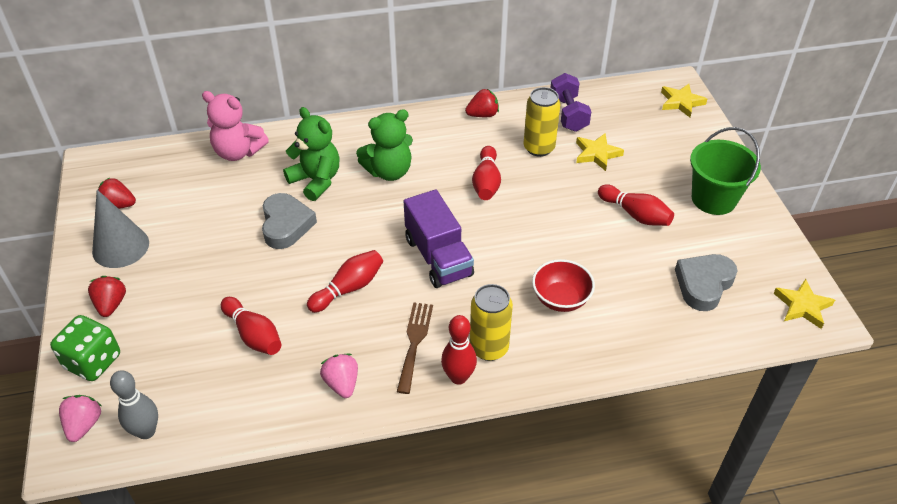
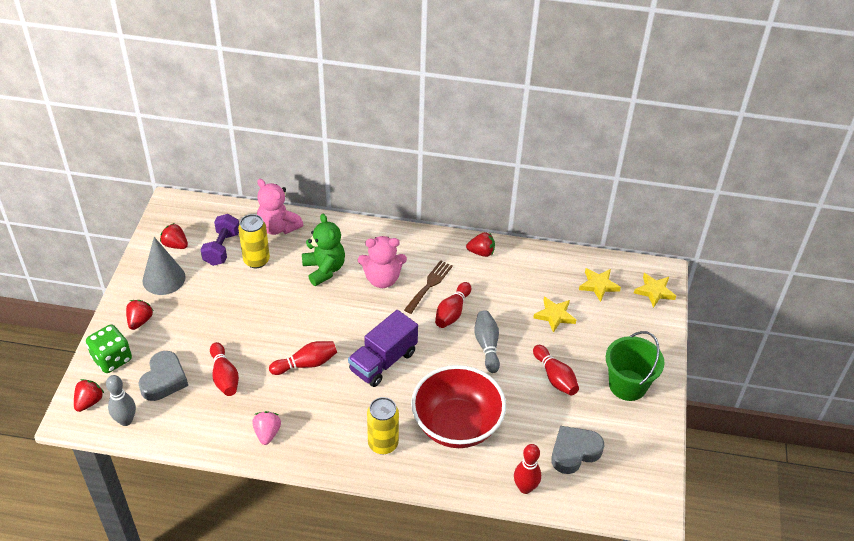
camera: 20 degrees right, 0 degrees up
pink strawberry [59,395,102,442] -> red strawberry [74,379,104,412]
grey heart [262,193,317,249] -> grey heart moved to [138,351,188,401]
green teddy bear [356,109,413,181] -> pink teddy bear [358,236,407,288]
brown fork [397,302,433,394] -> brown fork moved to [404,260,453,314]
purple truck [404,189,474,288] -> purple truck turned 45 degrees clockwise [348,310,418,387]
red bowling pin [441,315,477,385] -> red bowling pin moved to [514,444,541,494]
yellow can [524,87,560,157] -> yellow can moved to [238,214,270,268]
red bowl [532,259,595,312] -> red bowl [411,365,506,448], size x1.88
purple dumbbell [551,73,591,132] -> purple dumbbell moved to [200,214,239,266]
yellow star [773,279,835,329] -> yellow star moved to [579,268,621,302]
none -> grey bowling pin [474,310,500,373]

